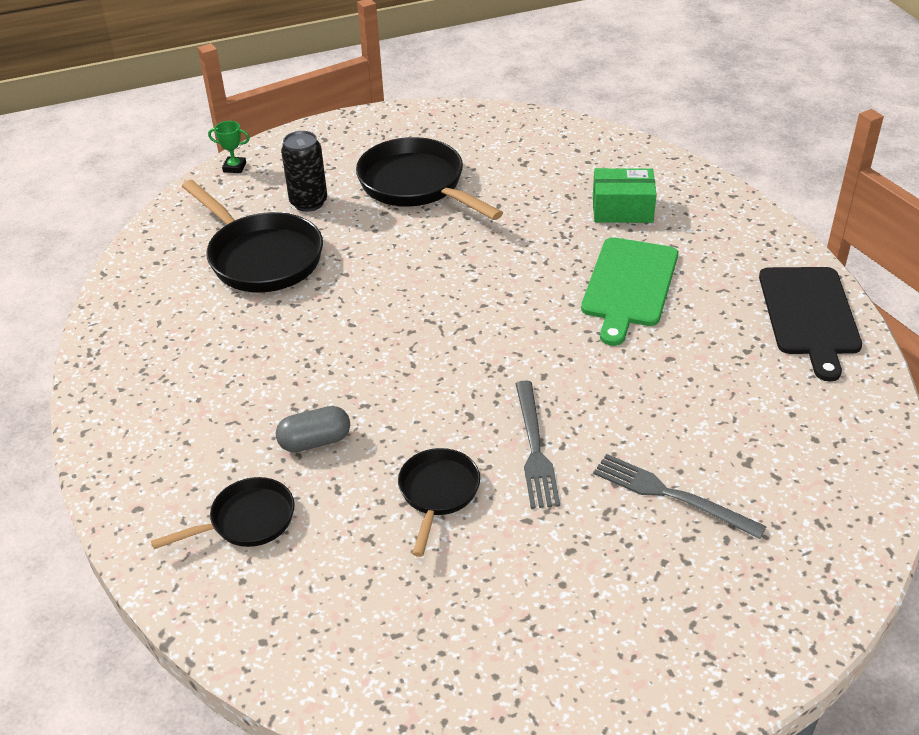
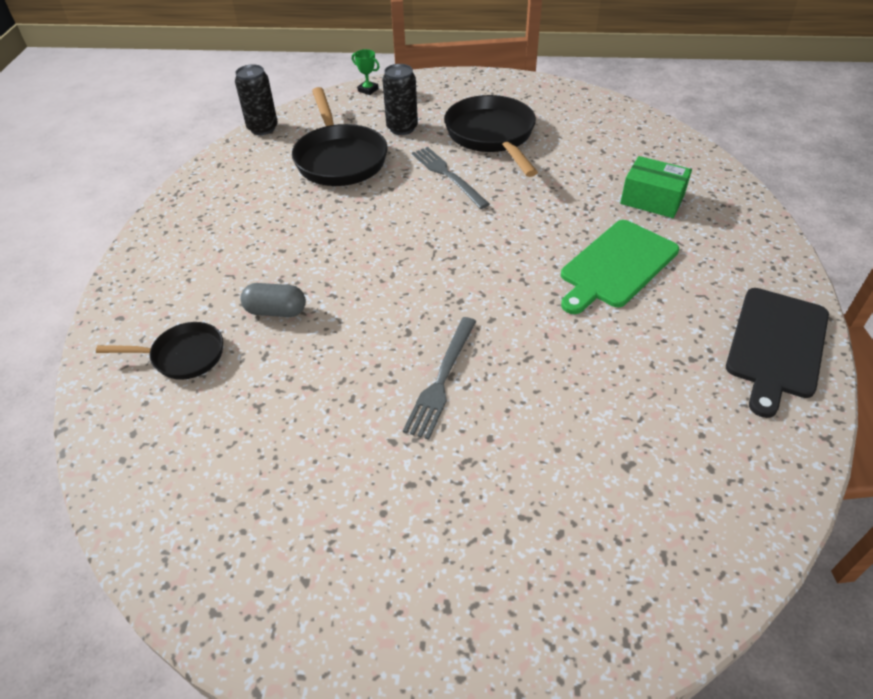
camera: 25 degrees right, 5 degrees up
black pan [398,448,480,557] -> none
grey fork [593,454,767,539] -> grey fork moved to [412,147,490,209]
none -> black can [235,64,278,135]

